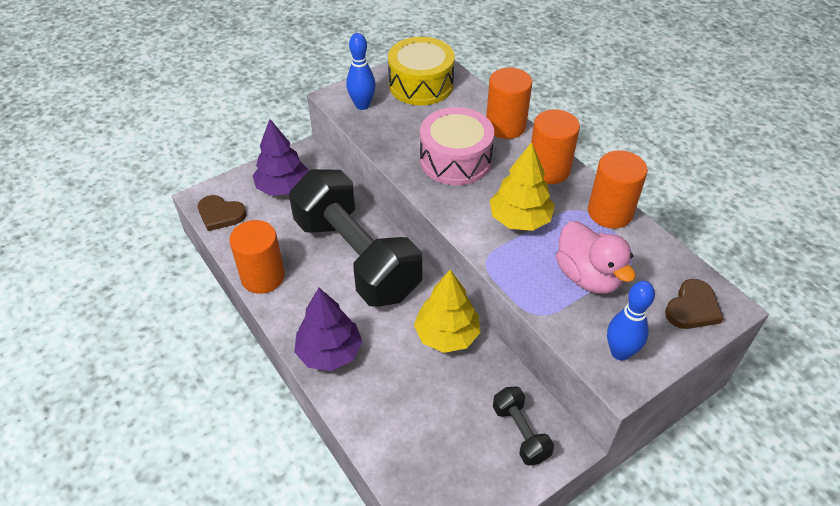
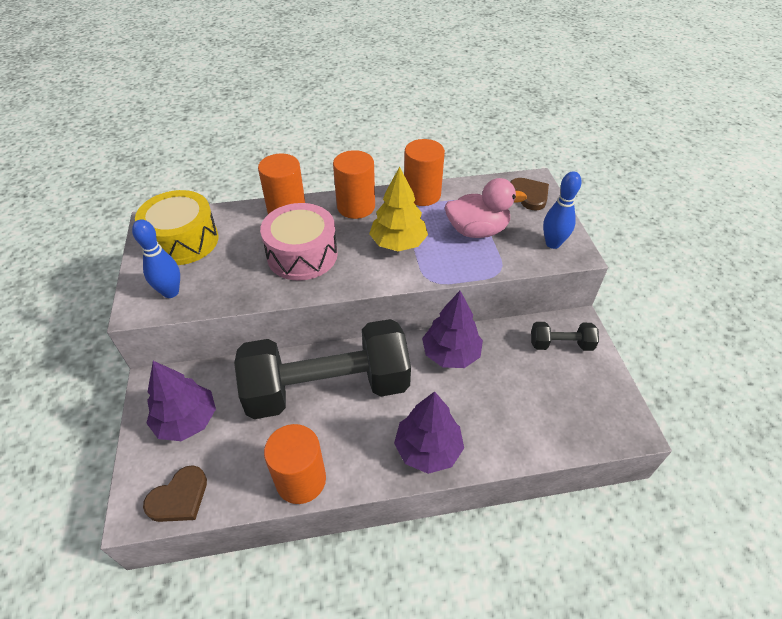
camera: 65 degrees left, 0 degrees up
yellow tree [414,270,481,353] -> purple tree [422,291,483,368]

